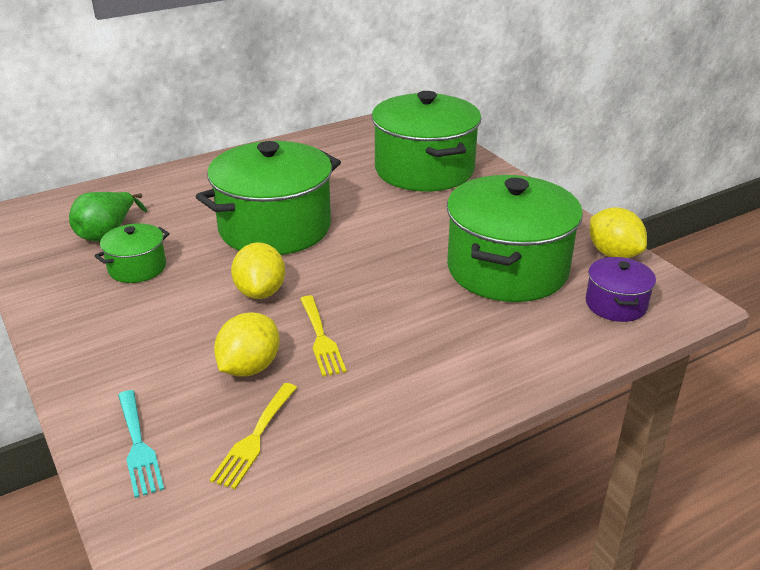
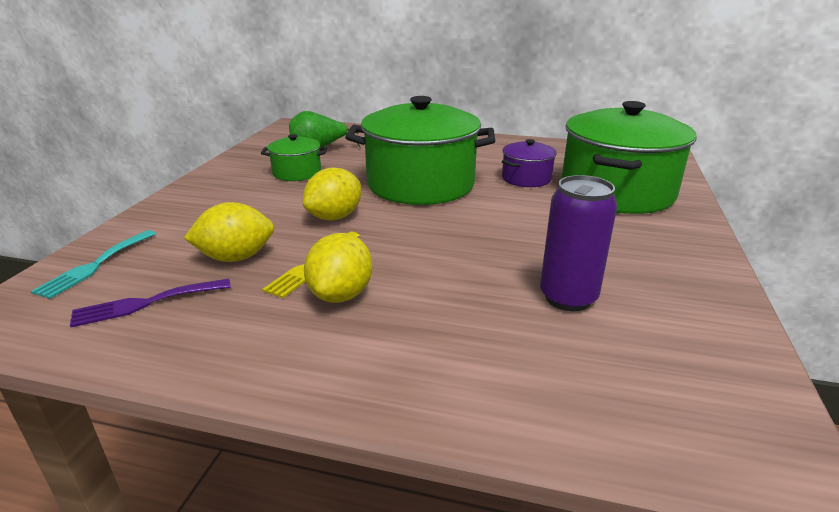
camera: 45 degrees right, 5 degrees down
yellow fork [210,383,297,489] -> purple fork [70,278,231,327]
green pot [447,175,583,302] -> purple can [540,175,617,311]
purple pot [586,257,656,322] -> purple pot moved to [502,139,557,187]
yellow lemon [590,207,647,258] -> yellow lemon moved to [304,233,373,303]

